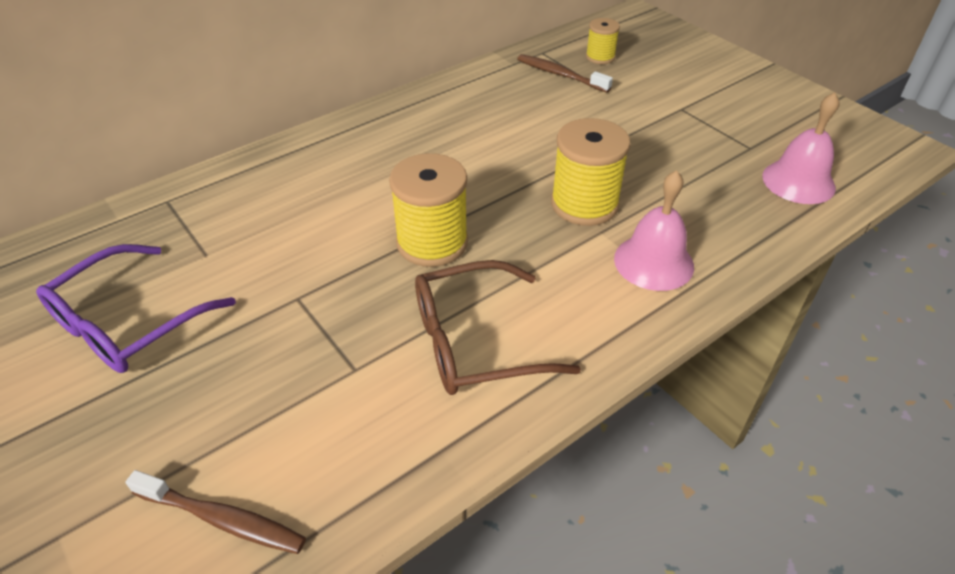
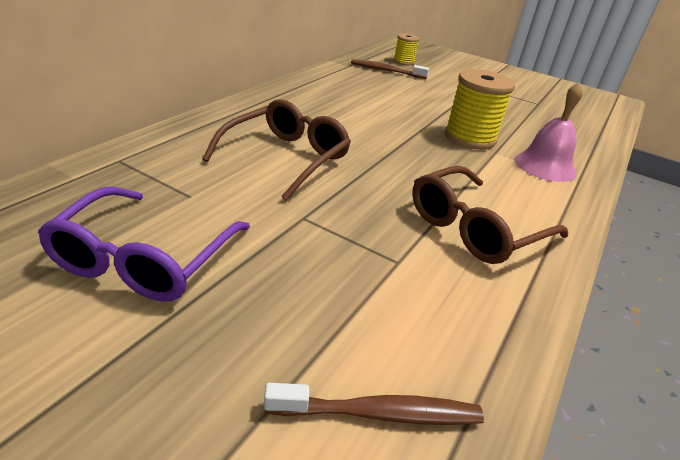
camera: 25 degrees left, 10 degrees down
yellow spool [389,153,468,267] -> none
pink bell [762,92,839,204] -> none
none -> brown glasses [202,99,351,201]

